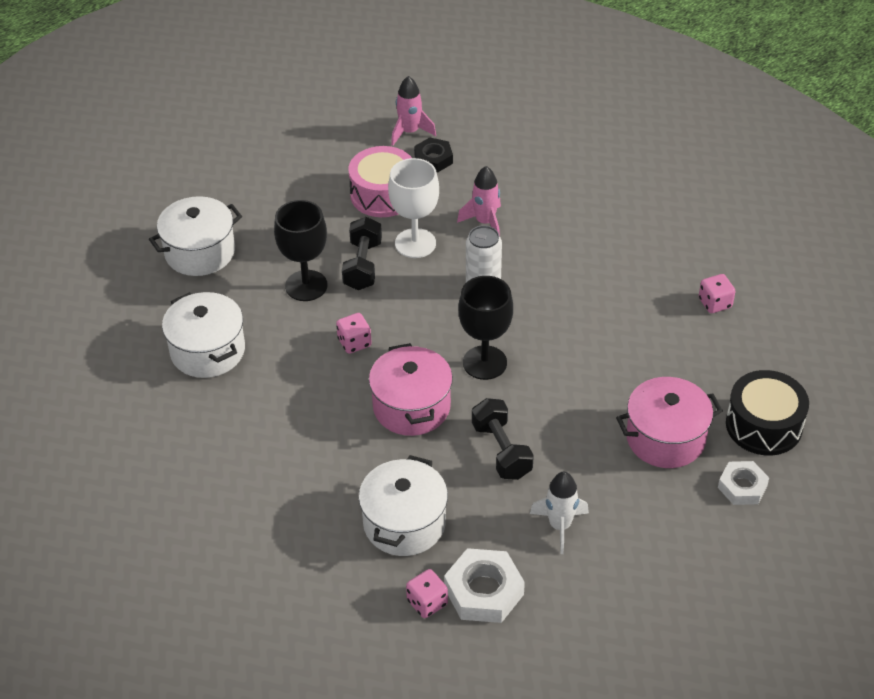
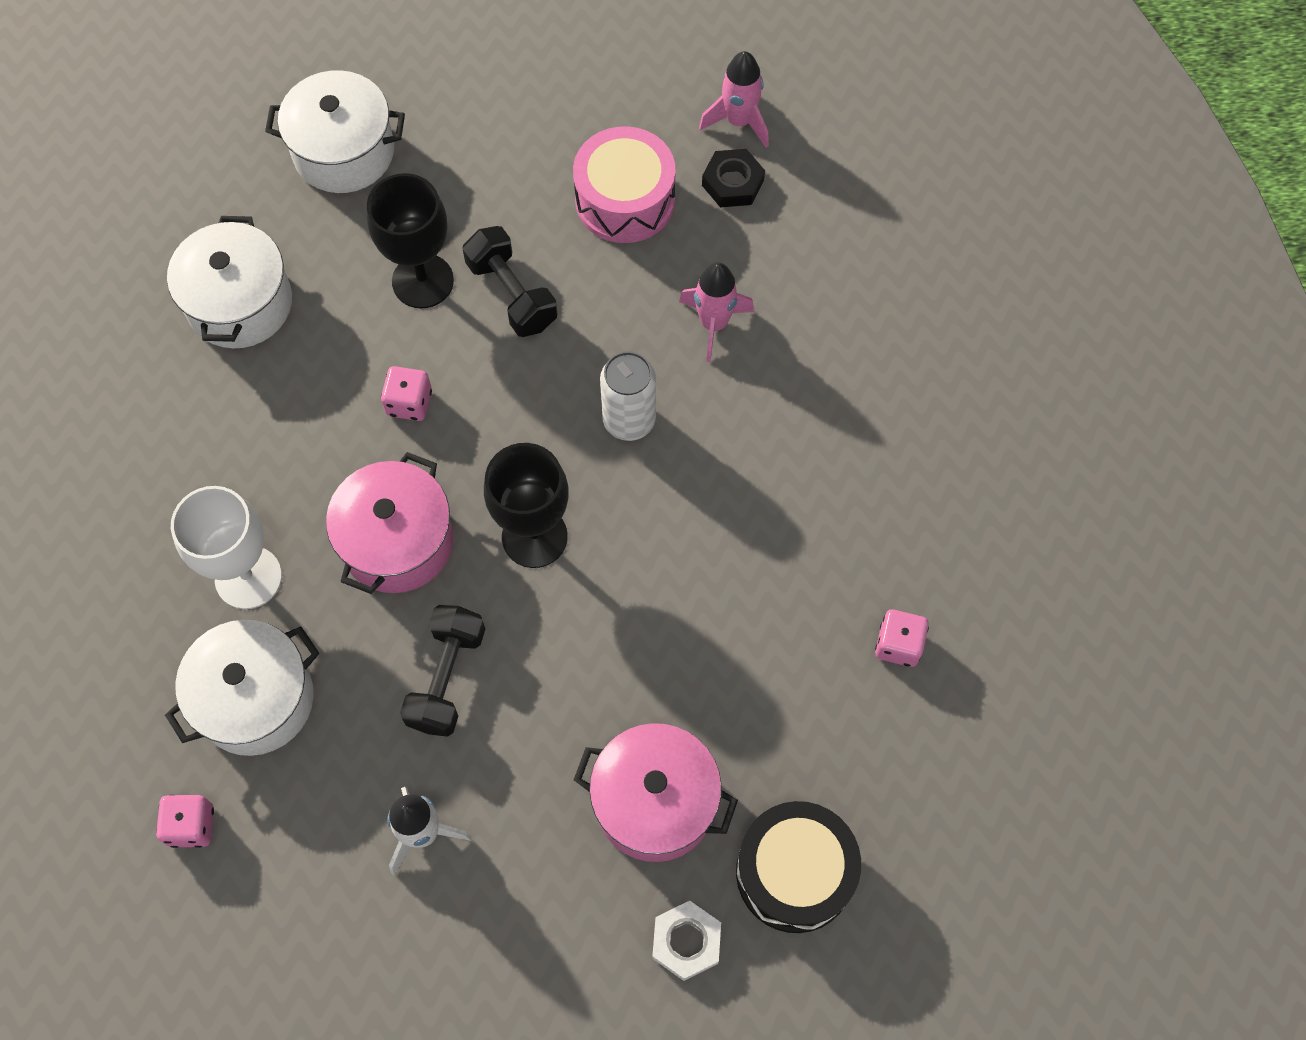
camera: 35 degrees right, 20 degrees up
black dumbbell [342,217,382,290] -> black dumbbell turned 75 degrees counterclockwise [462,226,557,337]
white goblet [388,158,439,258] -> white goblet moved to [171,486,282,609]
white nut [444,548,525,623] -> none

